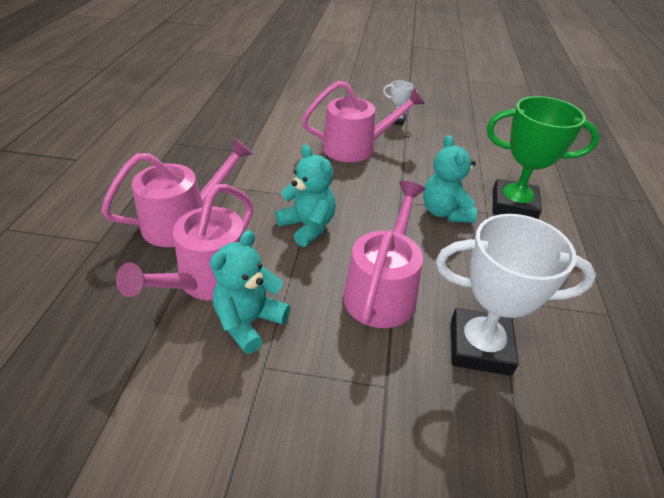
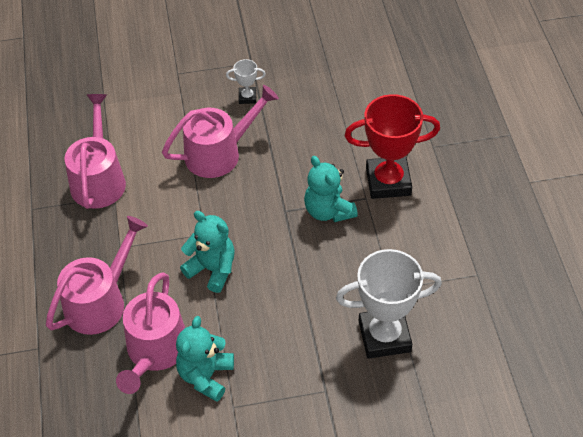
camera: 15 degrees left, 10 degrees up
pink watering can [343,181,425,328] -> pink watering can moved to [65,94,126,209]
green trophy [487,96,600,219] -> red trophy [345,94,440,199]

